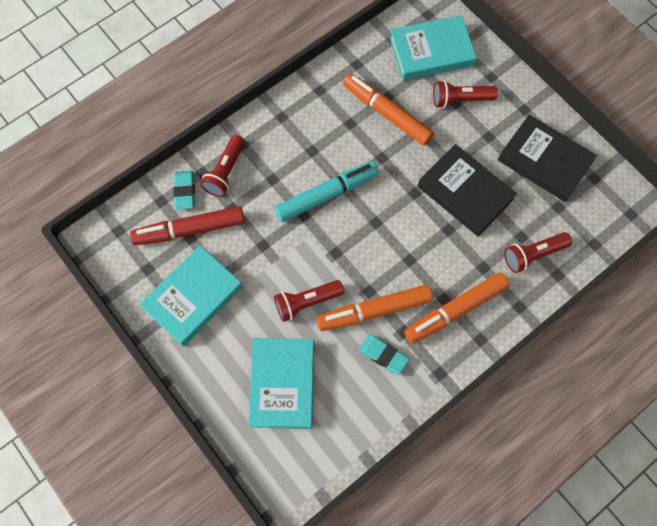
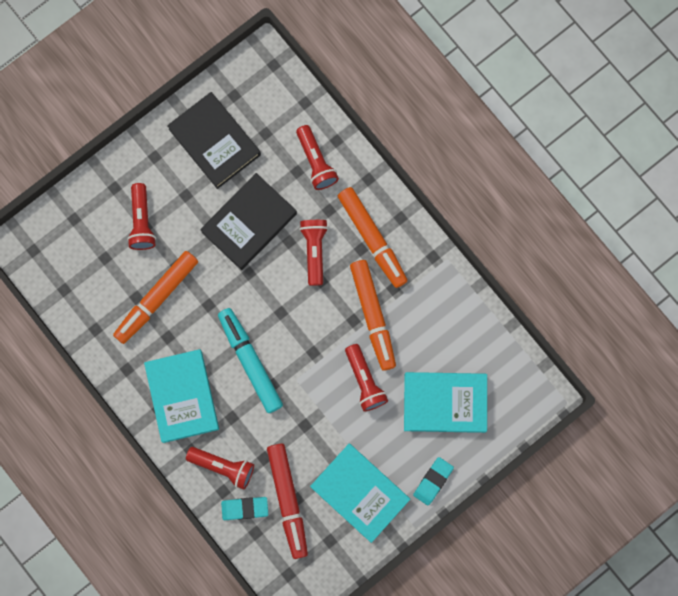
camera: 90 degrees left, 10 degrees up
turquoise eraser [359,335,409,375] -> turquoise eraser moved to [413,457,454,506]
turquoise book [389,15,477,80] -> turquoise book moved to [144,349,219,443]
black book [498,114,597,202] -> black book turned 75 degrees counterclockwise [167,92,261,189]
none -> red flashlight [299,220,328,286]

